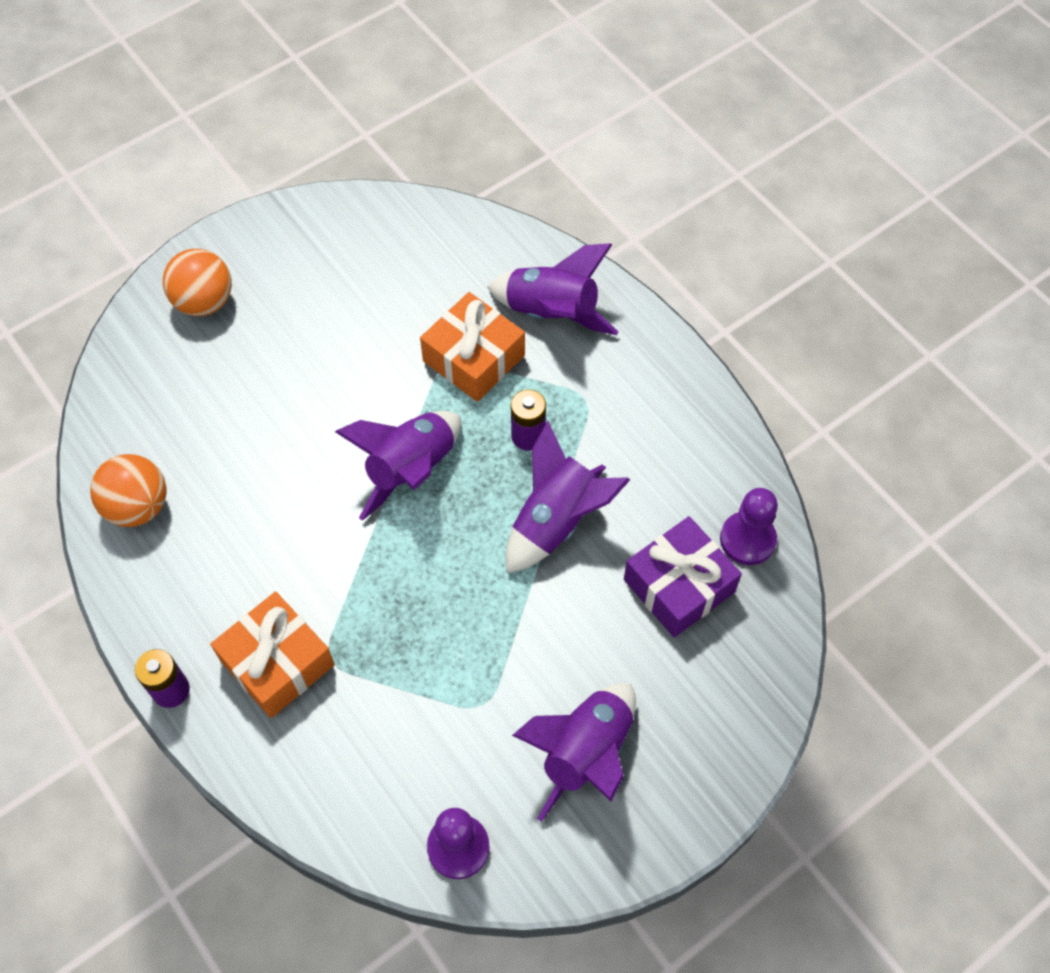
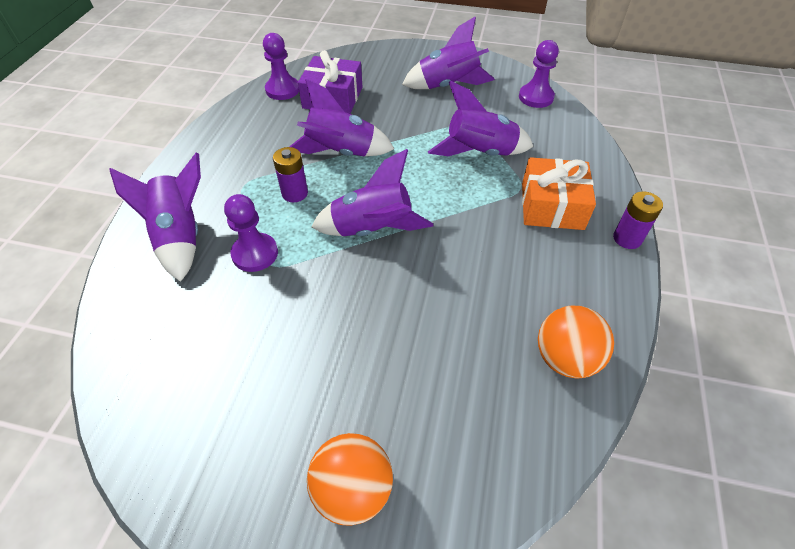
camera: 130 degrees left, 10 degrees down
orange gift [420,292,525,402] -> purple pawn [224,194,278,272]
none -> purple rocket [428,81,534,156]

